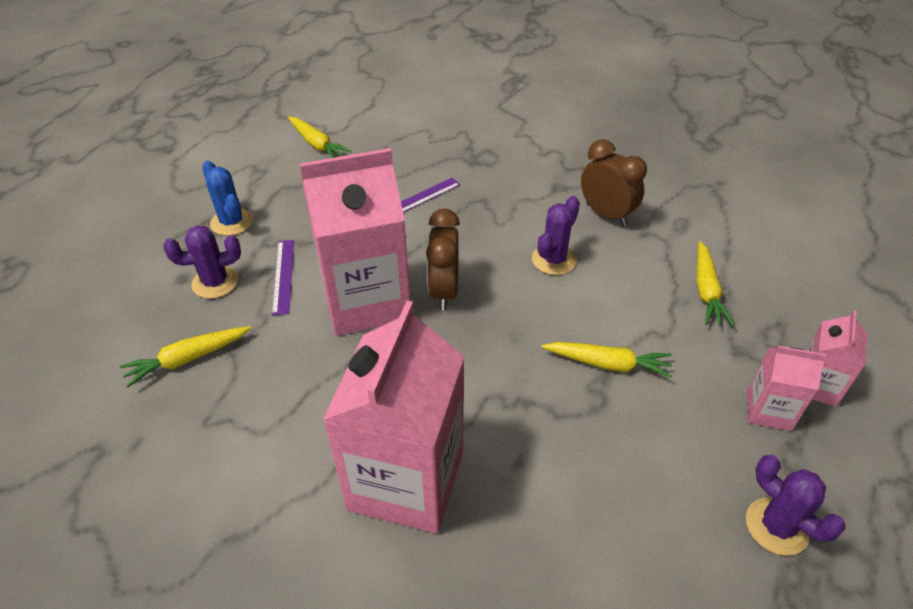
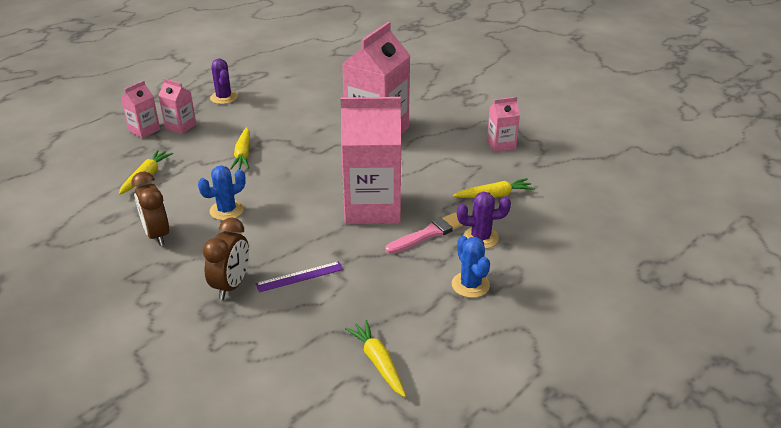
camera: 165 degrees left, 10 degrees down
purple ruler [272,240,294,315] -> pink brush [385,212,464,254]
brown clock [426,208,460,310] -> brown clock moved to [203,218,249,300]
purple cactus [532,196,580,275] -> blue cactus [198,165,246,221]
yellow carrot [541,342,672,378] -> yellow carrot turned 120 degrees counterclockwise [230,127,250,169]
none -> pink carton [487,97,520,152]

